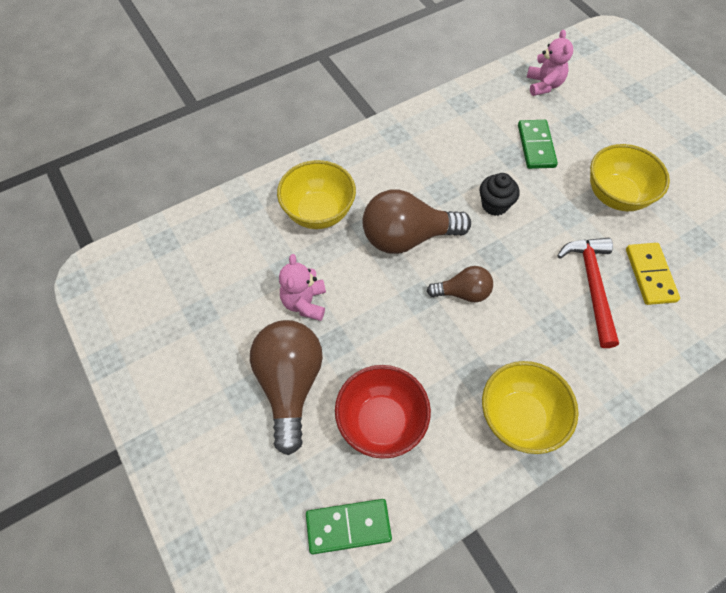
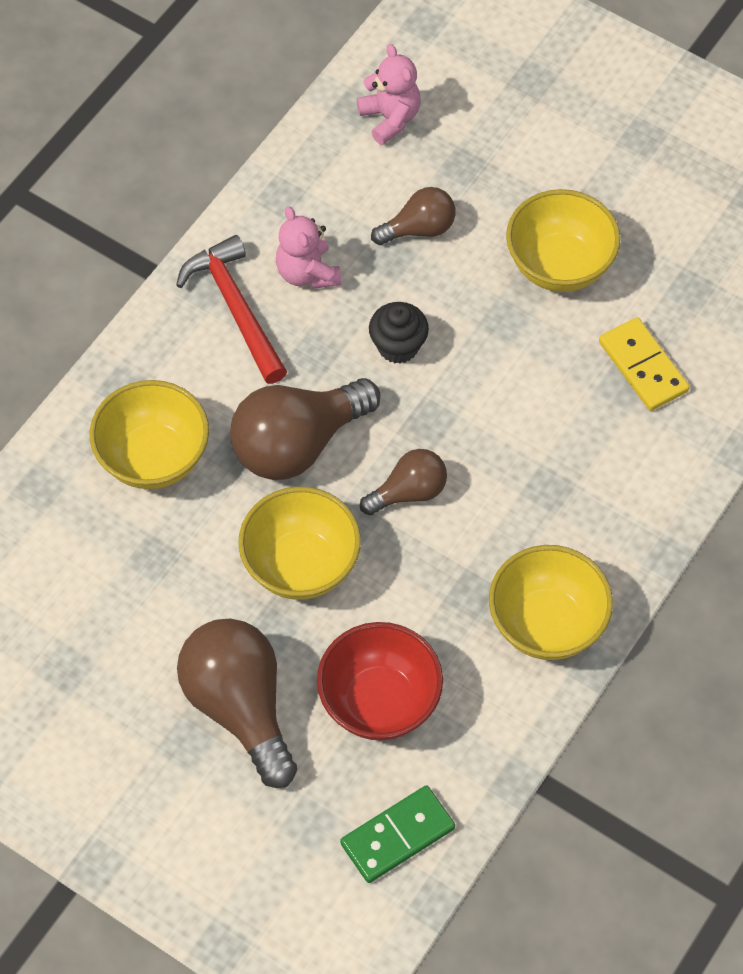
camera: 25 degrees left, 0 degrees up
pink teddy bear [279,254,326,321] -> pink teddy bear moved to [276,207,341,289]
green domino [518,120,558,169] -> brown light bulb [371,187,455,245]
red hammer [557,238,619,348] -> red hammer moved to [176,235,287,384]
none -> yellow bowl [238,487,361,600]

